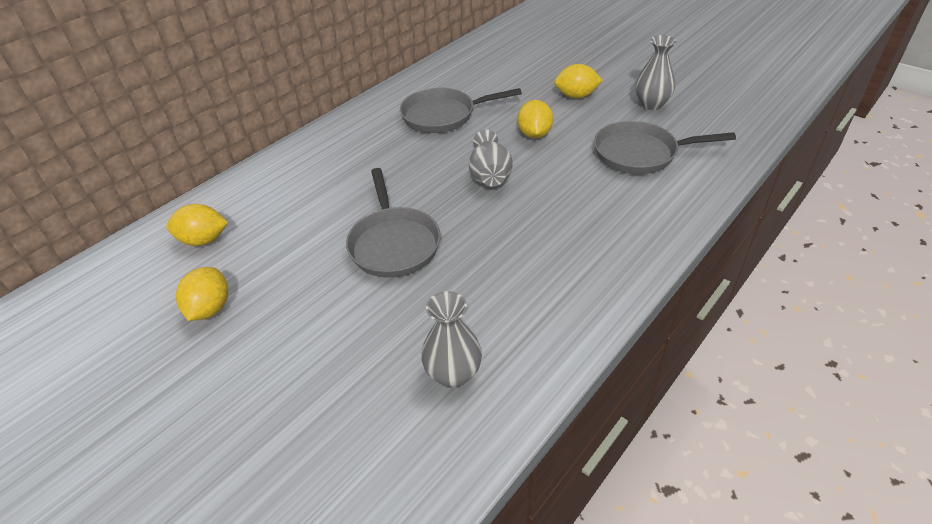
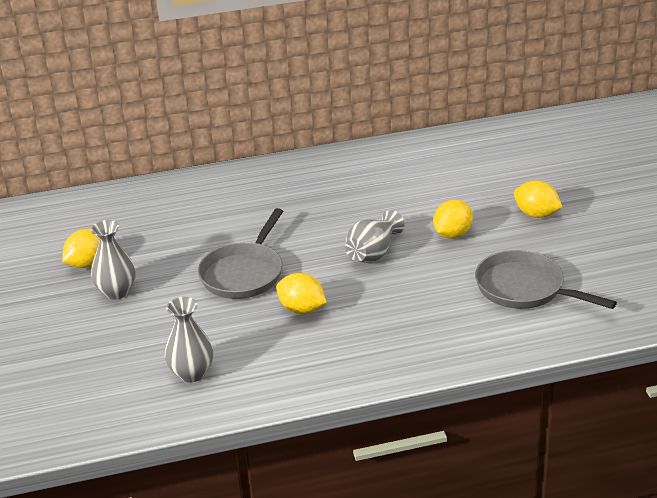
camera: 35 degrees right, 10 degrees down
yellow lemon [166,204,228,246] -> yellow lemon moved to [276,273,327,314]
grey pan [400,88,522,133] -> none
grey vase [635,35,677,110] -> grey vase moved to [91,220,135,299]

